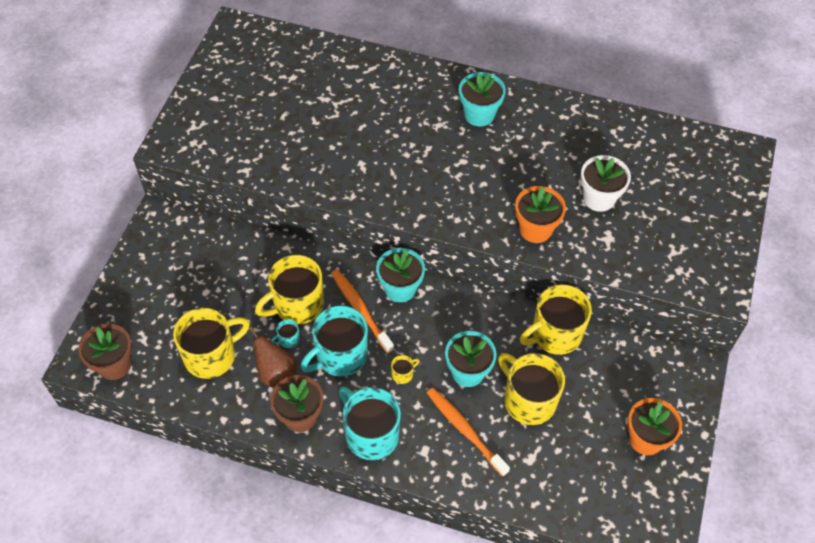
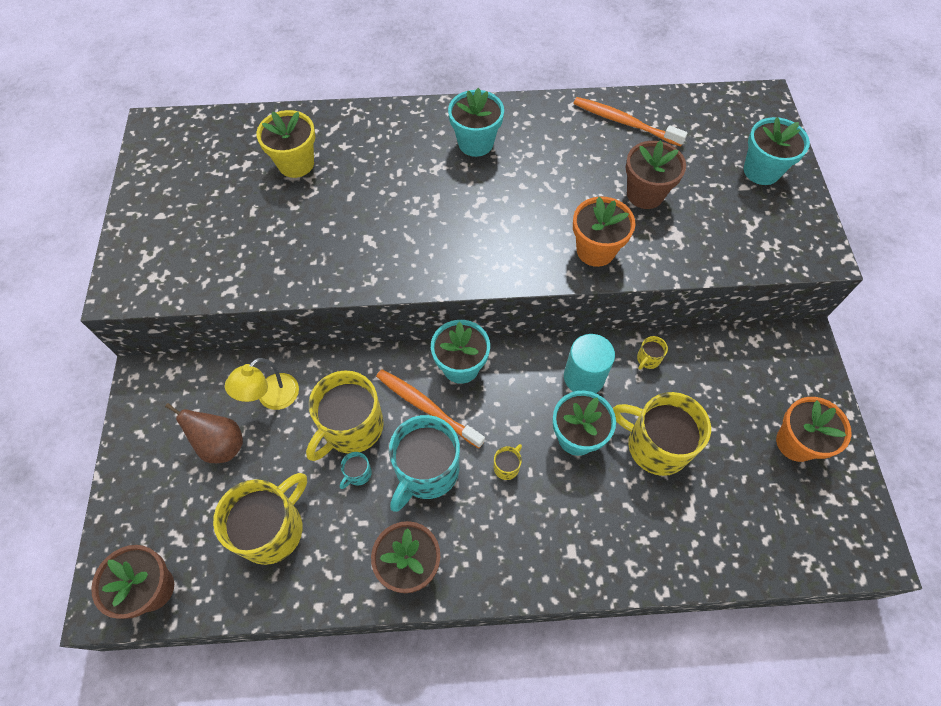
camera: 20 degrees left, 5 degrees up
brown pear [249,326,296,388] -> brown pear moved to [165,403,243,463]
turquoise mug [339,387,401,460] -> none
orange toothbrush [427,388,510,477] -> orange toothbrush moved to [573,97,687,147]
yellow mug [520,284,592,355] -> yellow mug [637,336,668,370], size x0.41
white flower pot [580,155,631,212] -> brown flower pot [626,140,686,209]
none -> yellow lamp [225,358,299,410]
none -> yellow flower pot [256,110,315,178]
none -> turquoise cylinder [564,334,615,393]
none -> turquoise flower pot [744,117,810,185]

